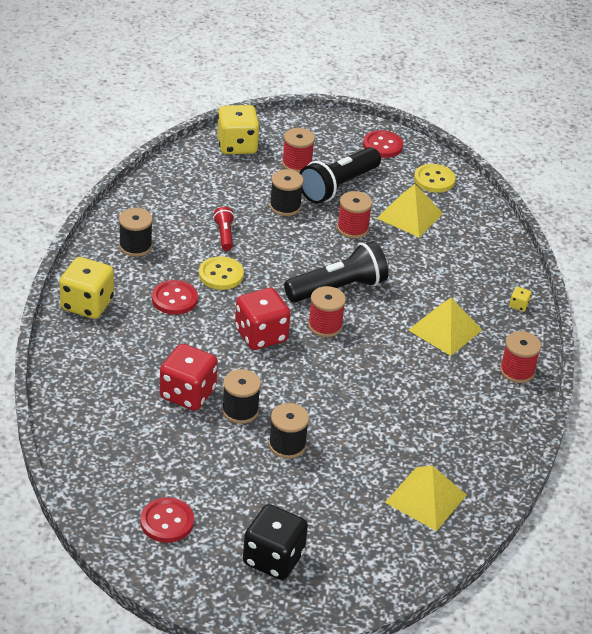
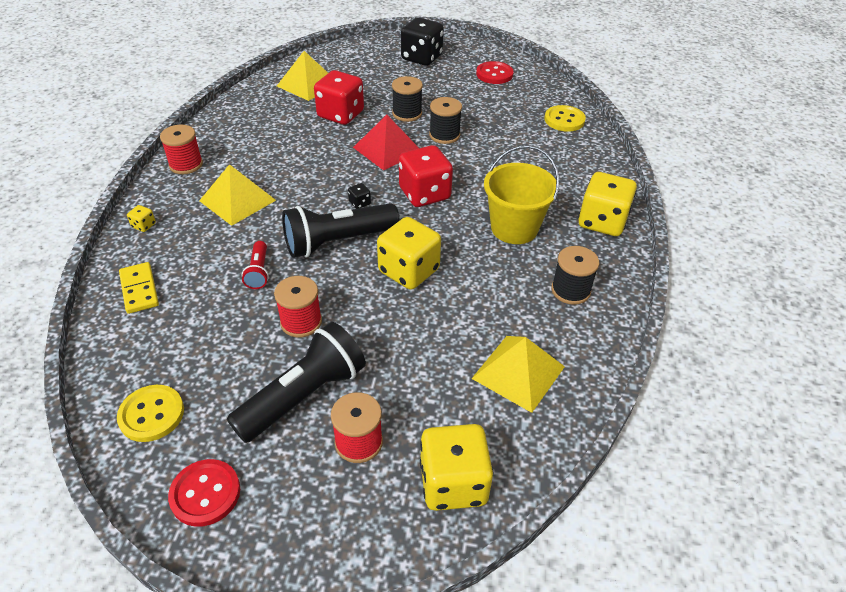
camera: 175 degrees left, 5 degrees up
red button [152,280,198,315] -> yellow bucket [484,145,560,244]
red dice [160,344,218,411] -> red dice moved to [314,70,364,125]
yellow button [199,256,244,290] -> yellow button moved to [544,105,586,132]
red flashlight [213,207,235,251] -> red flashlight moved to [242,241,269,289]
black spool [270,169,304,216] -> none
red spool [308,286,346,337] -> black dice [348,183,371,209]
yellow pyramid [377,184,443,237] -> yellow pyramid moved to [471,336,565,413]
none -> yellow domino [119,262,159,314]
none -> red pyramid [353,115,419,171]
none -> yellow dice [377,217,441,290]

